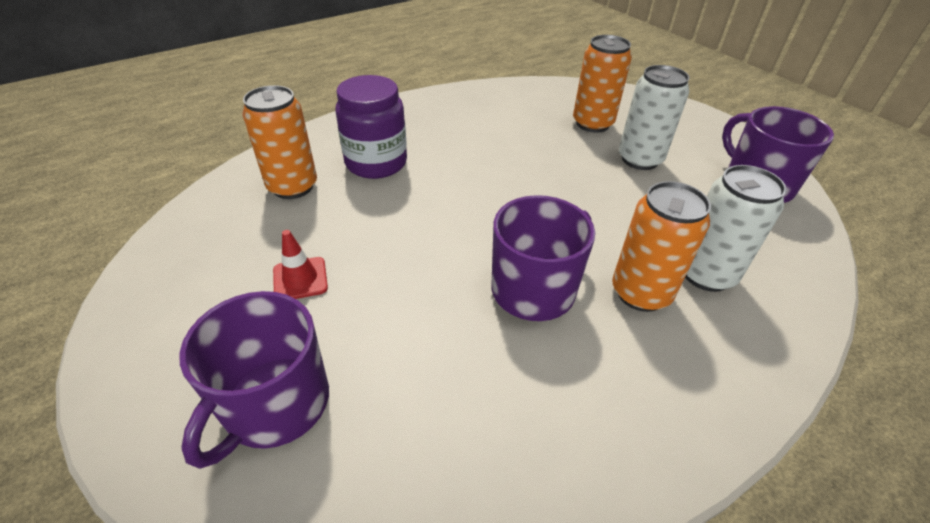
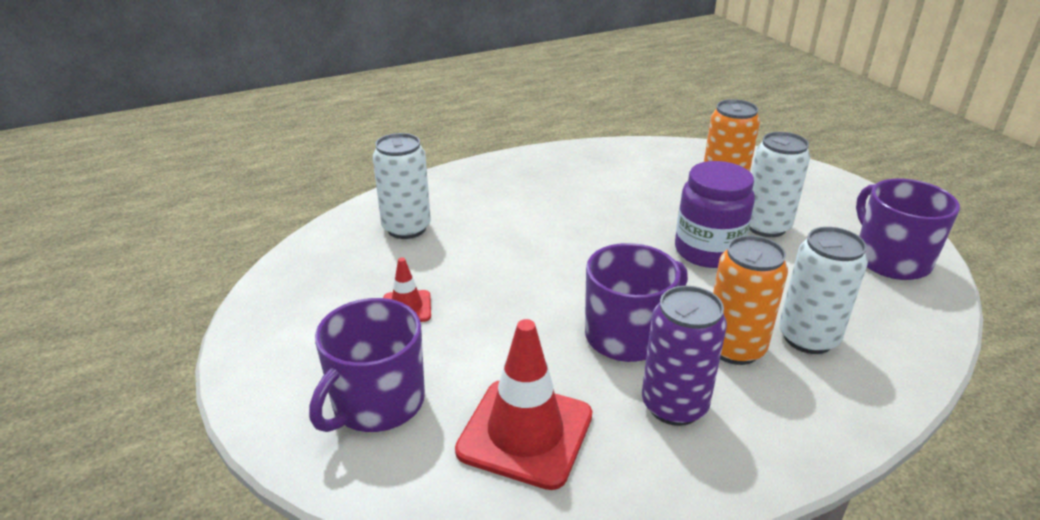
camera: 10 degrees right, 10 degrees down
orange can [242,85,317,199] -> white can [373,133,431,239]
purple jar [335,75,407,179] -> purple jar moved to [675,161,755,268]
none -> red traffic cone [455,319,592,490]
none -> purple can [642,286,727,426]

